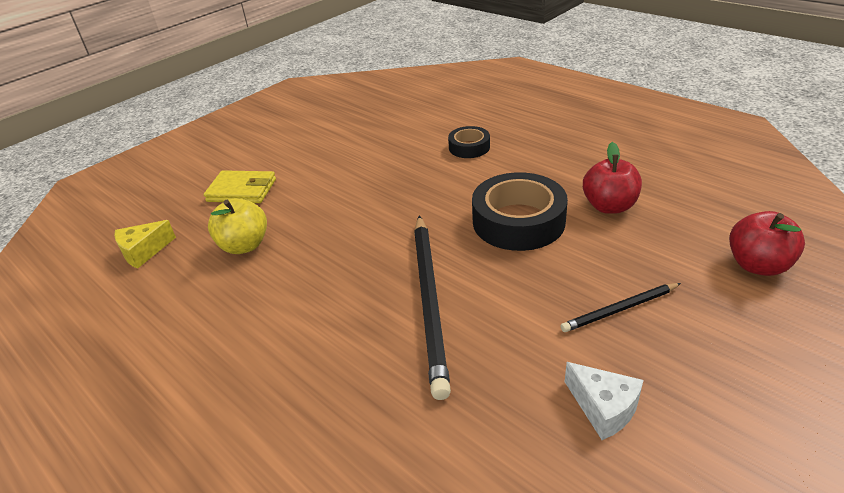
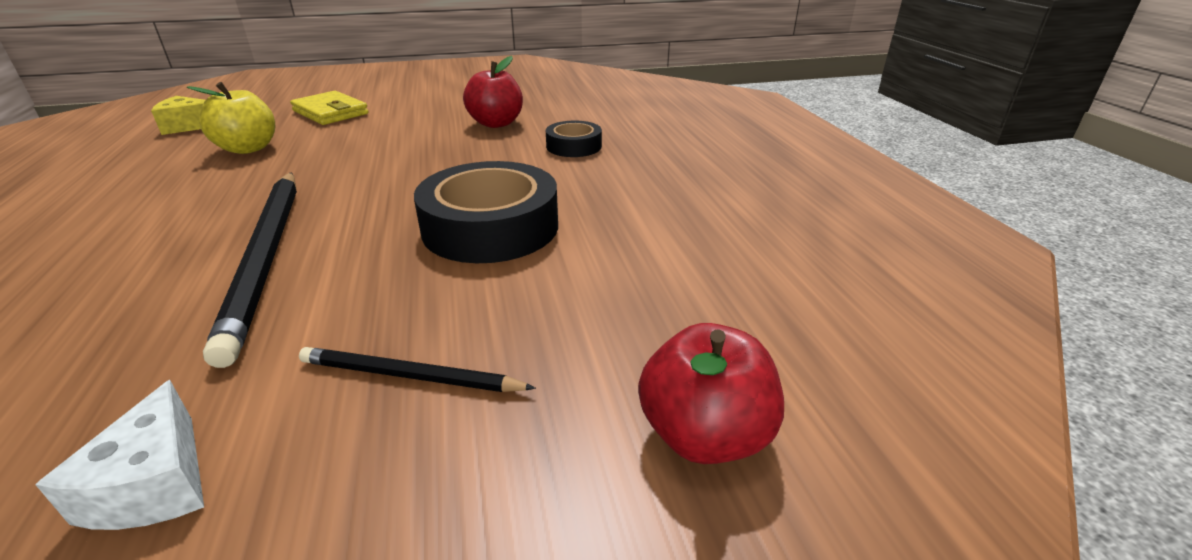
camera: 30 degrees right, 5 degrees down
black pencil [414,215,451,400] -> black pencil turned 45 degrees counterclockwise [203,172,297,368]
red apple [583,142,642,214] -> red apple moved to [463,56,523,128]

